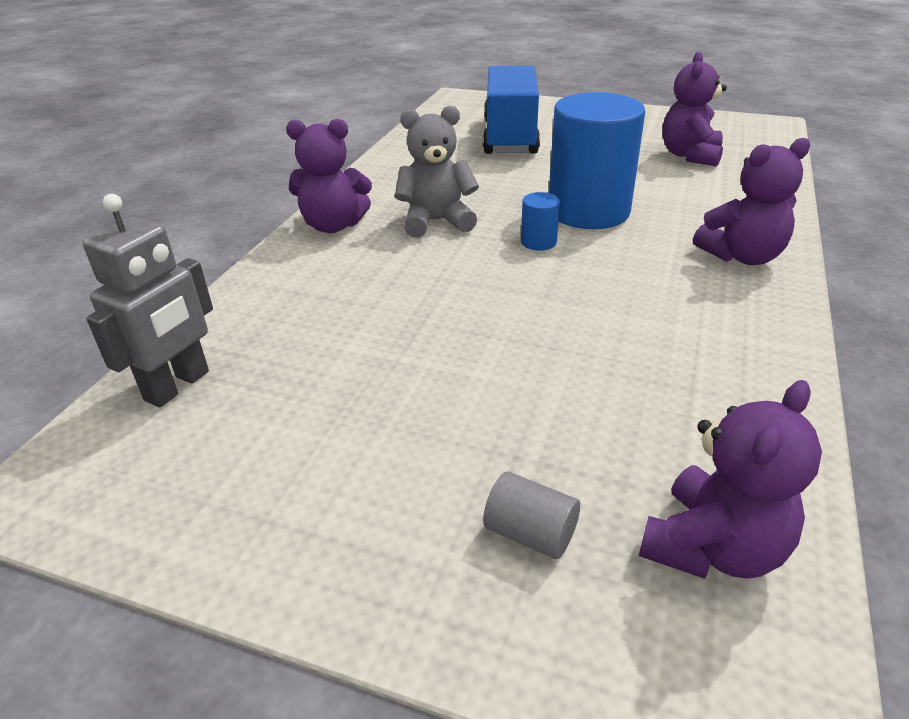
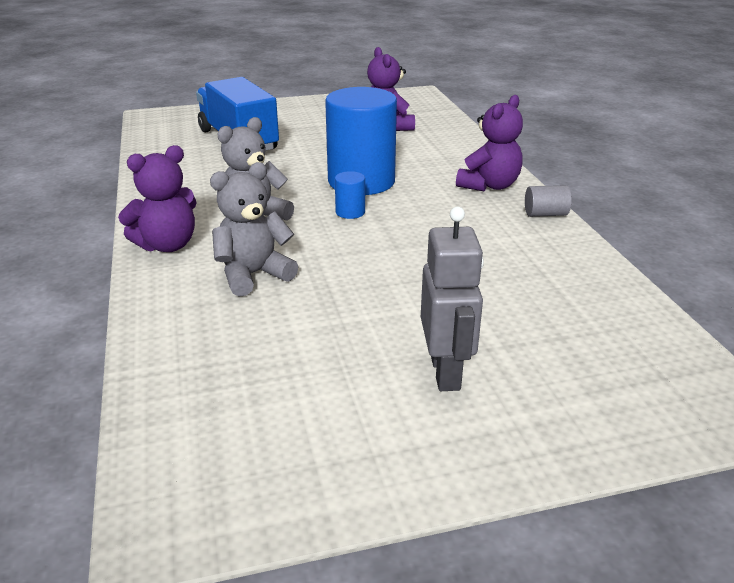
camera: 35 degrees left, 5 degrees down
grey robot [83,194,213,408] -> grey robot moved to [421,207,484,391]
grey cylinder [483,472,580,559] -> grey cylinder moved to [525,185,572,217]
purple teddy bear [639,380,822,579] -> none
none -> grey teddy bear [210,162,298,297]

